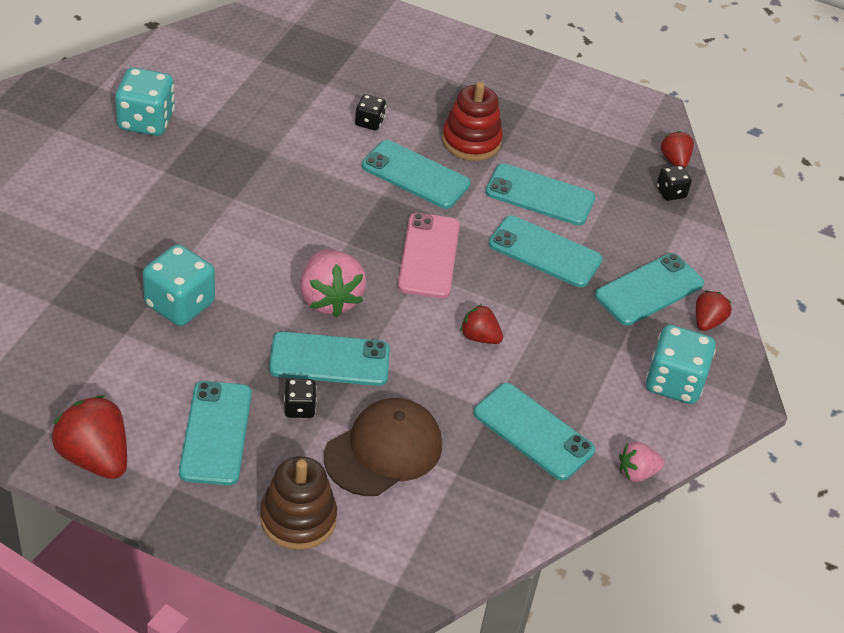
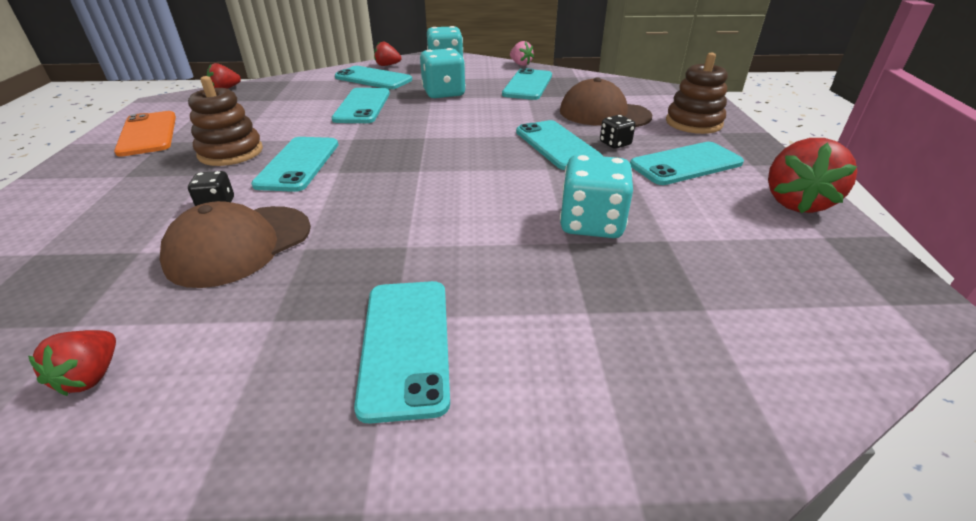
camera: 110 degrees left, 10 degrees down
turquoise dice [115,68,175,136] -> turquoise dice moved to [420,48,466,98]
pink strawberry [300,249,367,317] -> none
pink phone [398,213,460,298] -> none
red stacking toy [442,82,503,161] -> brown stacking toy [188,76,263,166]
red strawberry [461,304,503,344] -> red strawberry moved to [28,330,116,396]
turquoise phone [485,163,595,226] -> turquoise phone moved to [354,281,450,424]
black dice [657,165,692,201] -> none
none -> orange phone [114,111,176,157]
none -> brown cap [160,201,311,288]

